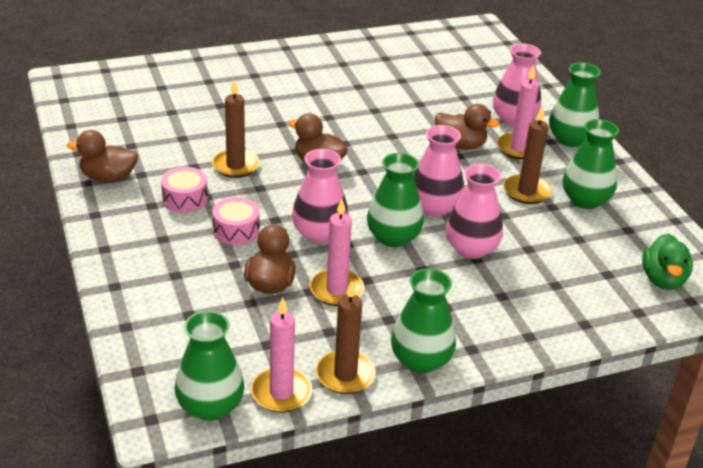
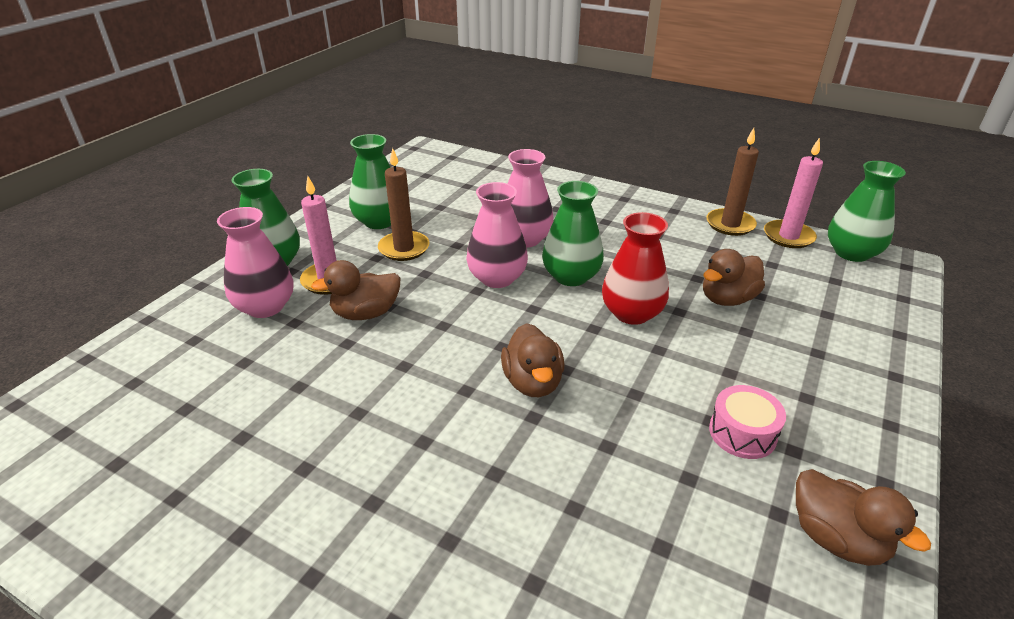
camera: 130 degrees left, 0 degrees up
brown candle [212,80,260,178] -> none
pink drum [212,197,260,245] -> none
pink vase [292,149,349,244] -> red vase [602,212,669,325]
pink candle [310,199,364,306] -> none
green vase [391,268,456,373] -> none
brown duck [435,104,500,150] -> brown duck turned 90 degrees counterclockwise [311,260,400,320]
green duck [642,233,693,290] -> none

